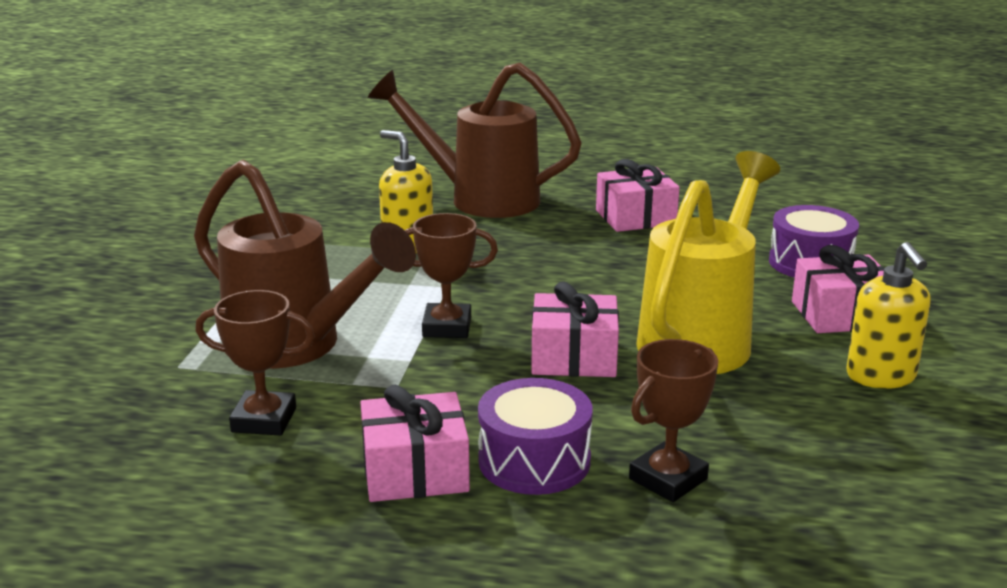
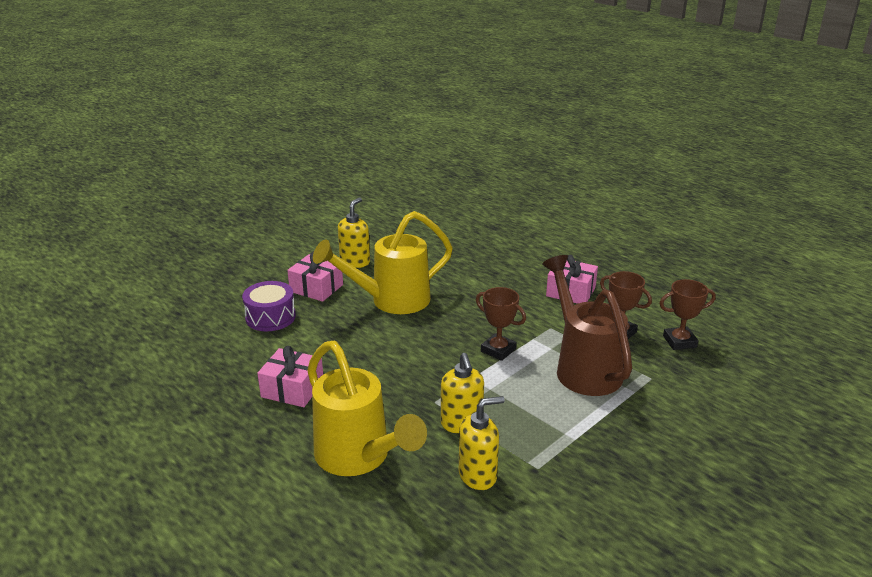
camera: 145 degrees left, 5 degrees up
brown watering can [368,62,582,218] -> yellow watering can [307,341,427,476]
purple drum [478,378,593,495] -> none
pink gift [531,281,619,377] -> none
brown trophy [629,339,718,502] -> brown trophy moved to [659,279,716,350]
none -> yellow soap dispenser [459,396,505,490]

